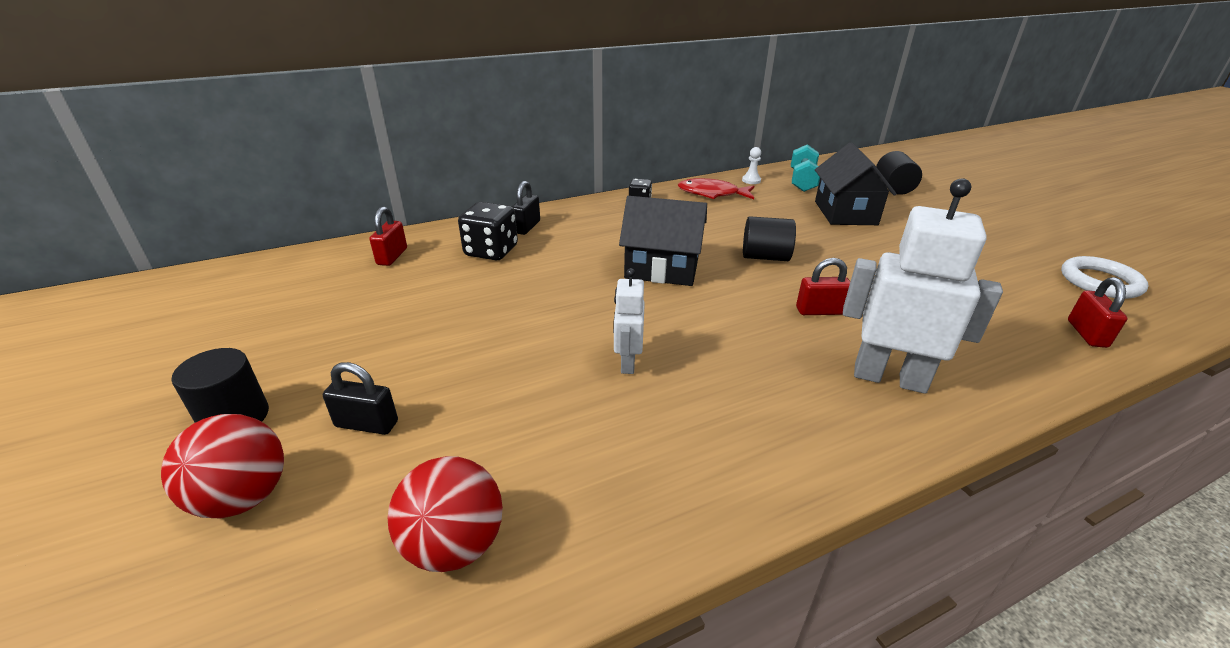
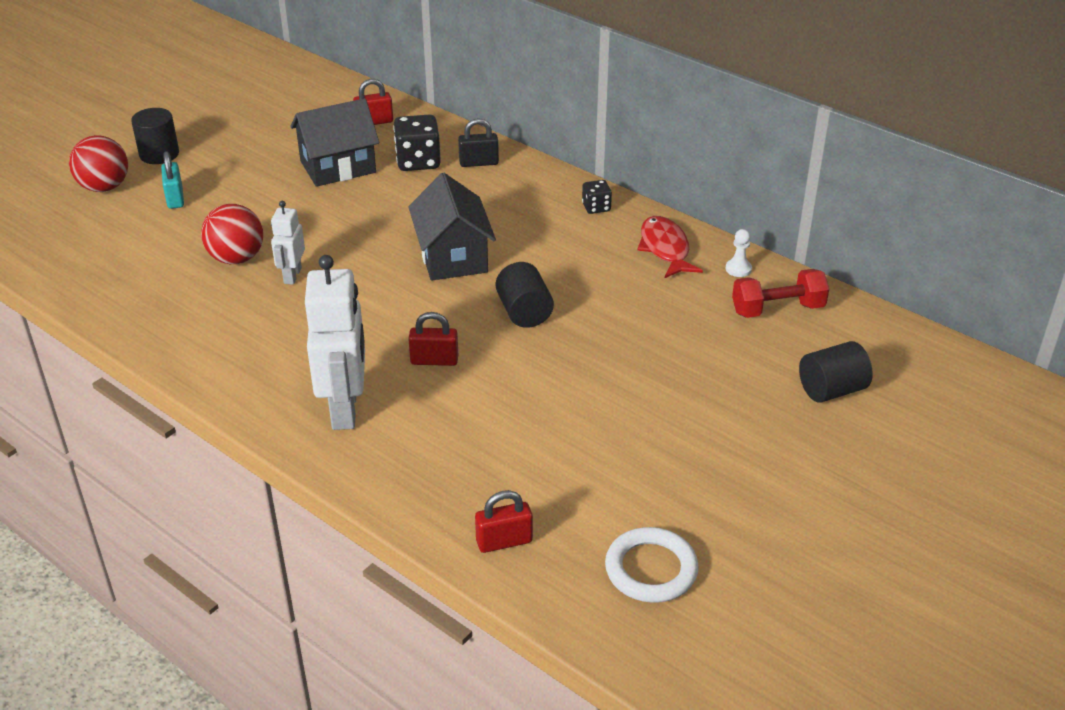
camera: 65 degrees right, 5 degrees up
black padlock [323,362,398,435] -> turquoise padlock [161,151,184,209]
red ball [388,456,503,572] -> red ball moved to [201,204,263,264]
white robot [613,268,645,374] -> white robot turned 60 degrees counterclockwise [271,201,305,285]
turquoise dumbbell [791,144,820,192] -> red dumbbell [732,269,829,318]
red padlock [796,258,850,315] -> red padlock turned 60 degrees counterclockwise [408,312,458,366]
black house [815,142,897,225] -> black house moved to [290,98,379,187]

